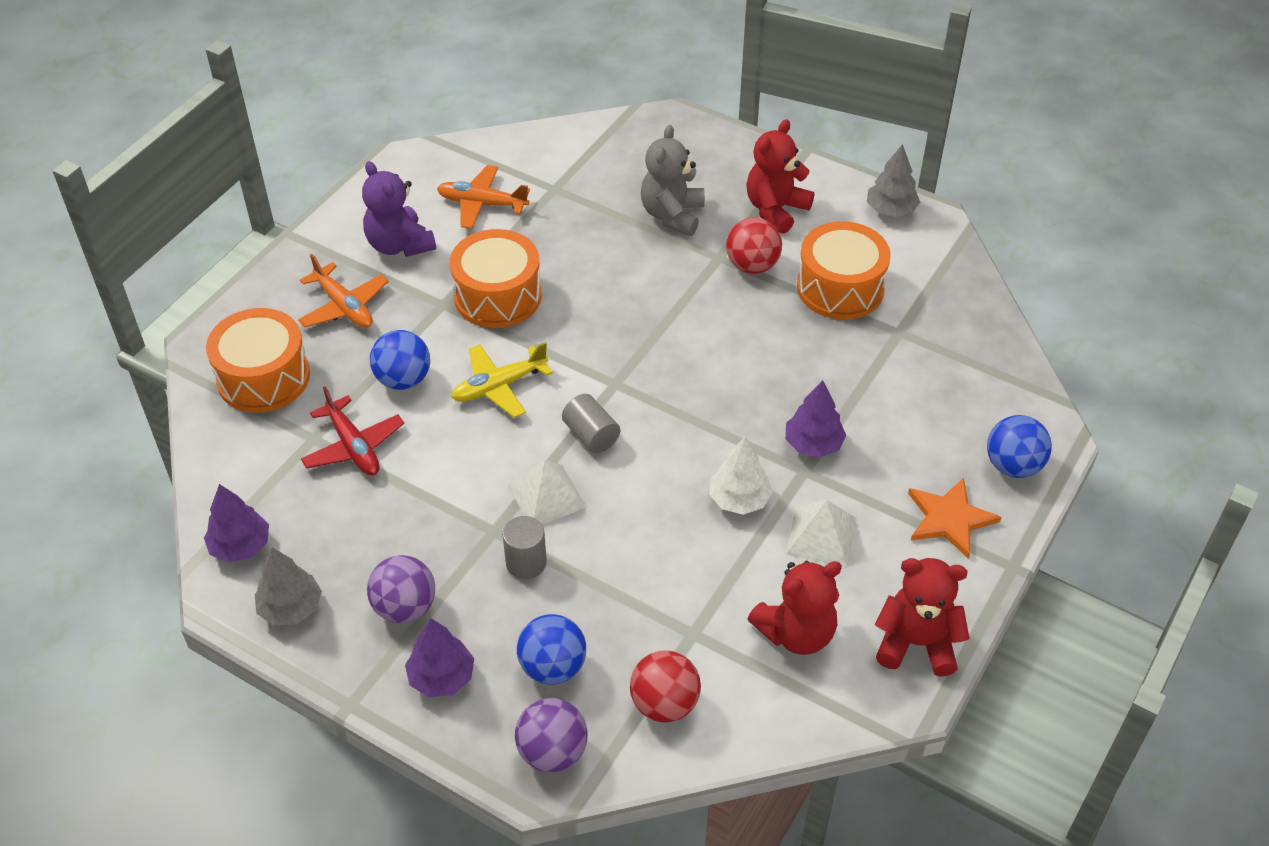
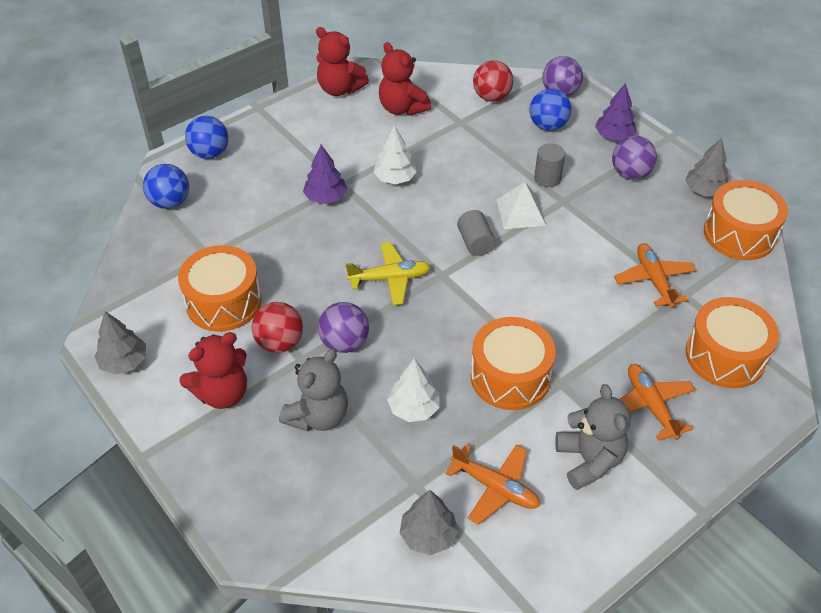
camera: 160 degrees left, 0 degrees up
purple tree [204,484,269,563] -> orange drum [704,180,788,260]
red plane [301,386,404,476] -> orange plane [614,243,696,308]
purple teddy bear [362,161,436,257] -> grey teddy bear [555,384,631,490]
blue ball [370,330,430,390] -> blue ball moved to [143,164,189,209]
yellow plane [451,342,553,418] -> yellow plane moved to [346,242,431,305]
red teddy bear [748,561,842,655] -> red teddy bear turned 120 degrees counterclockwise [379,42,431,116]
white pyramid [786,500,856,566] -> none
orange star [908,478,1002,559] -> none
none -> purple ball [318,302,369,353]
none -> white tree [387,358,440,422]
none -> grey tree [400,490,458,555]

